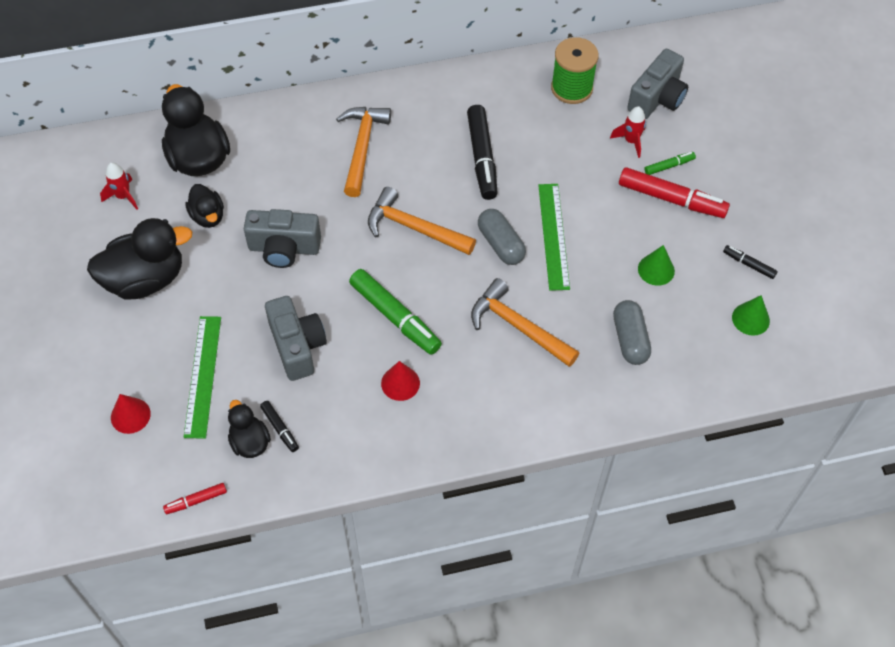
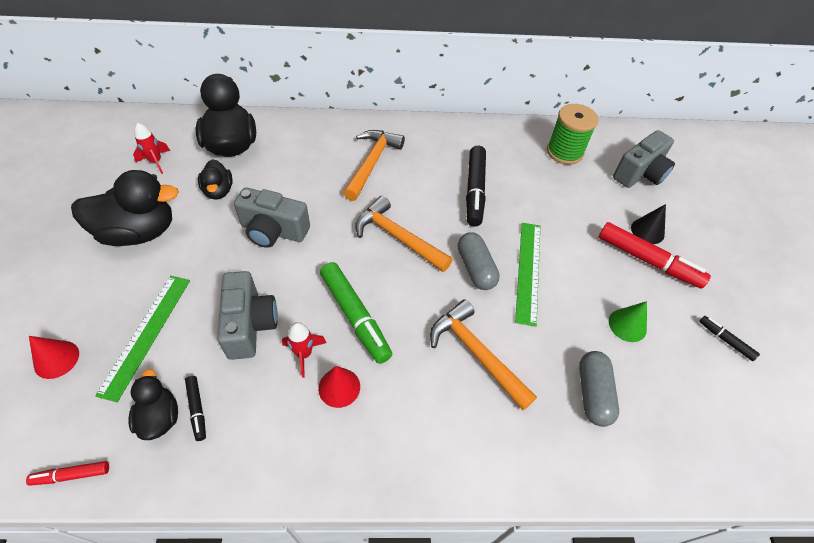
camera: 10 degrees right, 5 degrees down
red rocket [610,106,646,158] -> red rocket moved to [282,322,327,378]
green marker [645,152,696,175] -> black cone [631,204,666,244]
green cone [732,295,770,336] -> none

